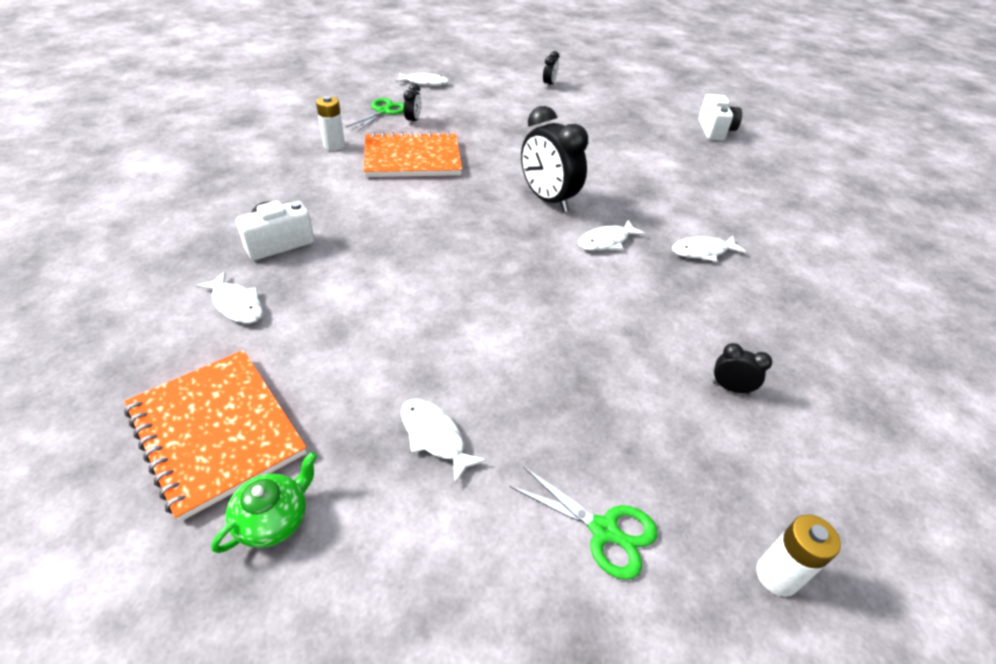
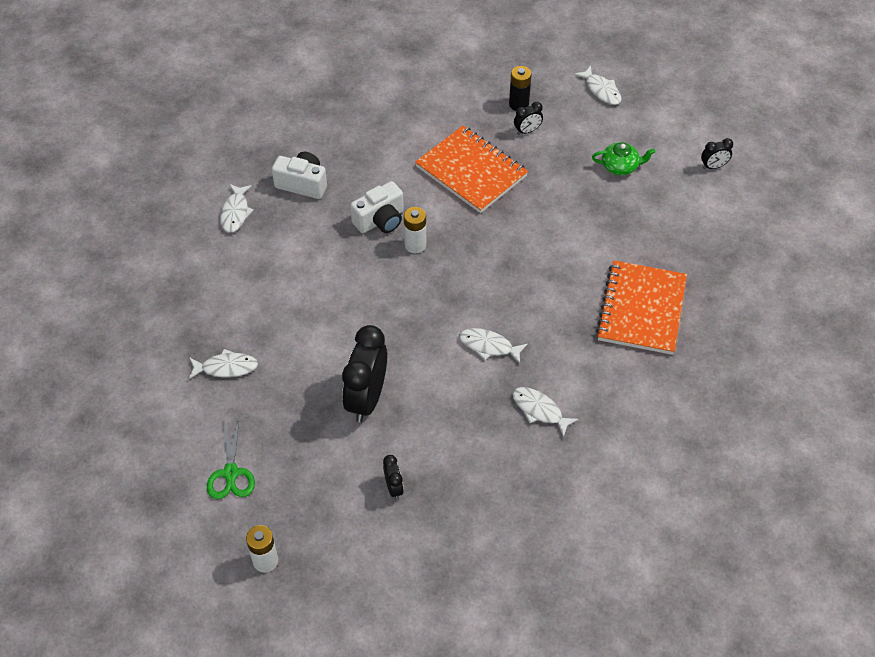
camera: 55 degrees right, 10 degrees up
orange notebook [124,350,307,522] -> orange notebook moved to [596,260,687,355]
green teapot [212,452,317,553] -> green teapot moved to [592,142,656,175]
white battery [316,96,345,151] -> white battery moved to [404,207,426,253]
green scissors [346,98,404,132] -> black battery [509,66,532,111]
white fish [401,399,487,483] -> white fish turned 75 degrees clockwise [188,349,258,379]
black clock [521,106,588,212] -> black clock moved to [342,325,387,422]
white camera [699,94,742,141] -> white camera moved to [350,181,404,233]

